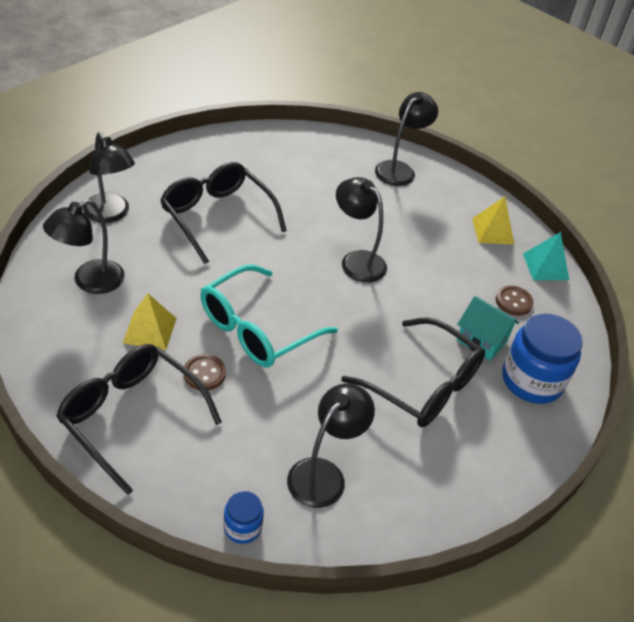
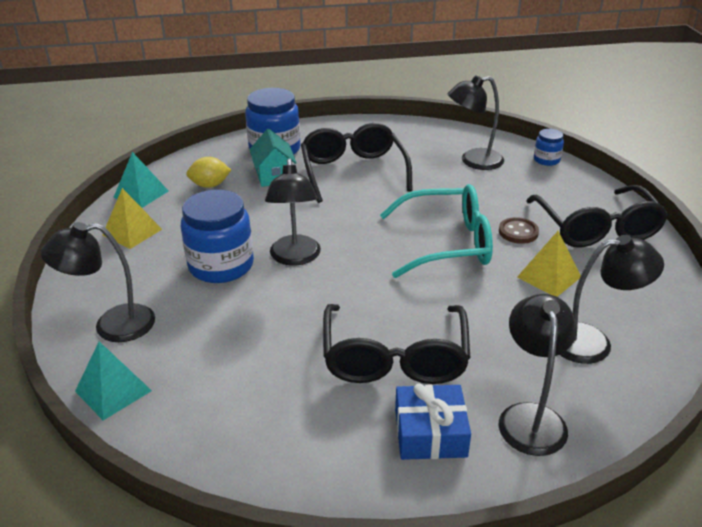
camera: 135 degrees left, 10 degrees down
brown button [496,285,534,316] -> yellow lemon [186,157,231,188]
none -> turquoise pyramid [75,341,152,420]
none -> blue jar [181,190,254,283]
none -> blue gift [395,384,471,460]

